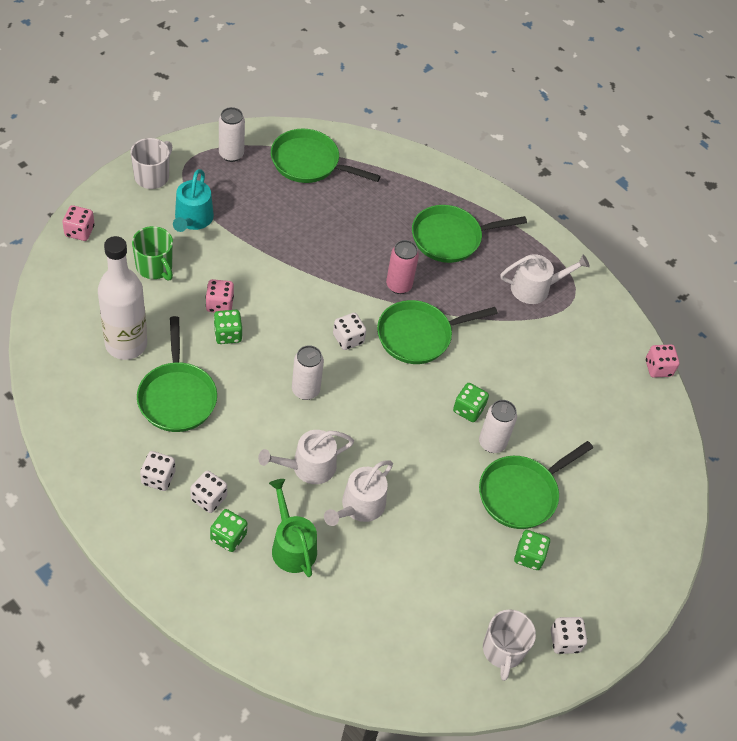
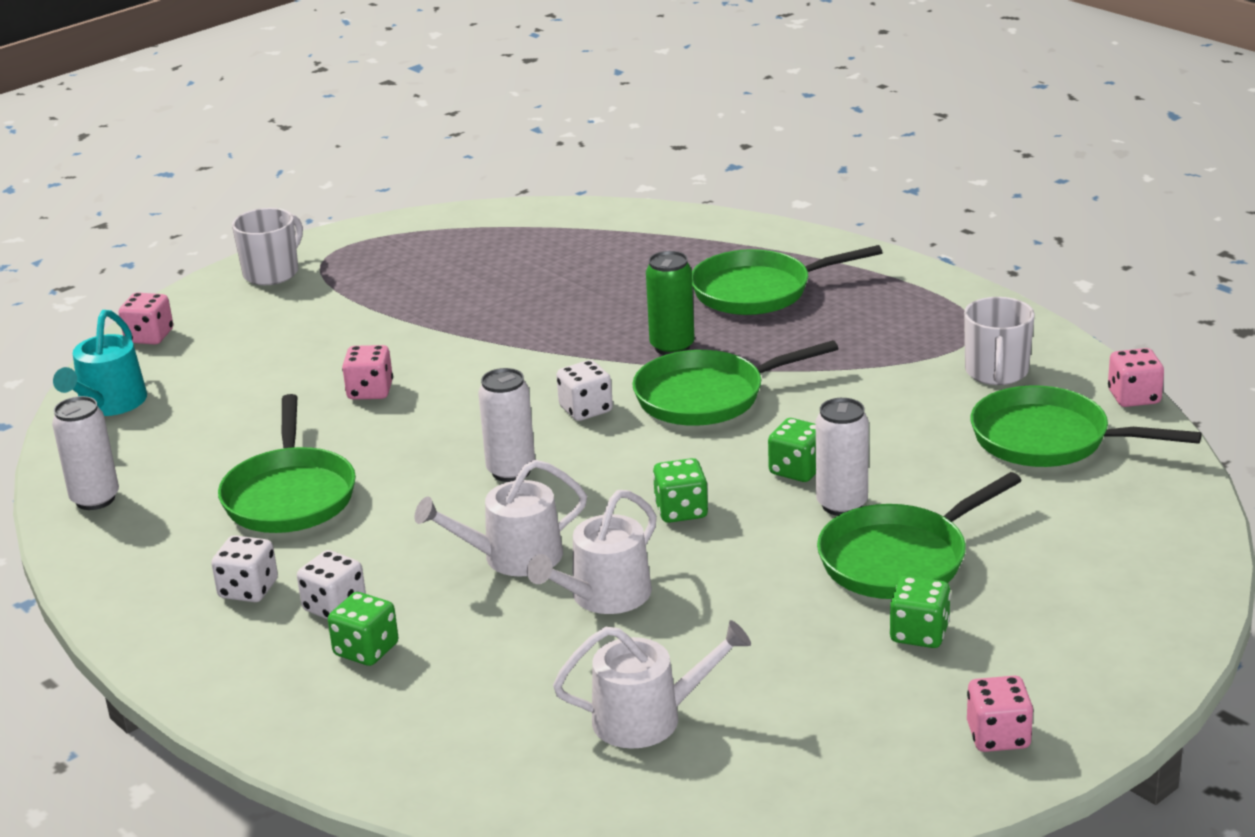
camera: 10 degrees right, 25 degrees down
white bottle [98,236,147,360] -> none
green mug [132,226,173,281] -> none
turquoise watering can [173,169,214,232] -> turquoise watering can moved to [53,310,147,416]
green dice [214,310,242,344] -> green dice moved to [653,458,708,523]
white can [219,107,245,162] -> white can moved to [52,396,119,510]
green watering can [269,479,317,577] -> none
green pan [271,129,381,183] -> green pan moved to [971,385,1202,467]
pink can [386,240,419,294] -> green can [646,251,695,355]
white mug [483,609,536,681] -> white mug moved to [964,297,1035,385]
white watering can [500,254,590,304] -> white watering can moved to [553,620,751,749]
white dice [551,617,587,654] -> pink dice [967,676,1033,752]

